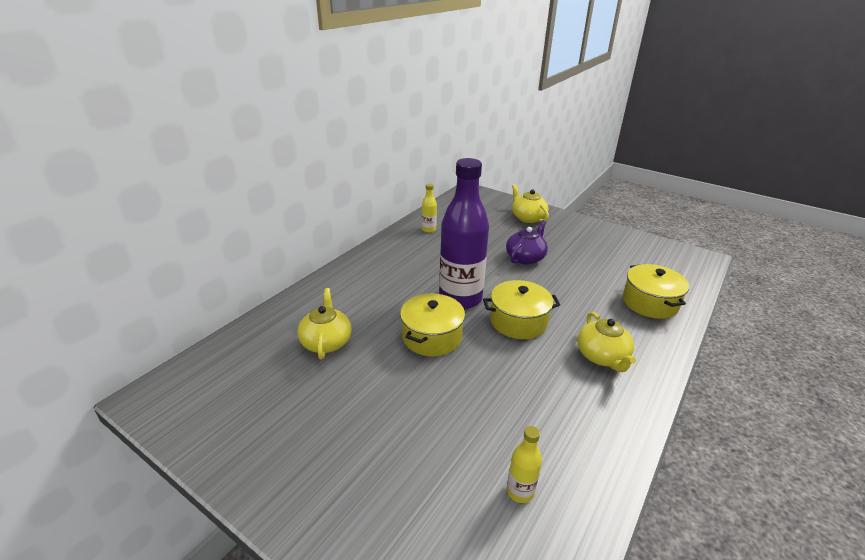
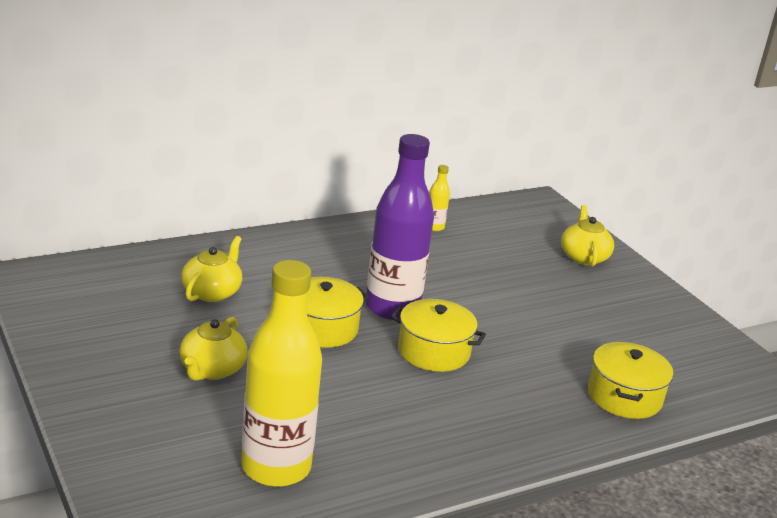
camera: 25 degrees right, 5 degrees down
purple teapot [506,220,548,265] -> none
yellow bottle [507,426,542,503] -> yellow bottle [241,260,322,487], size x2.39
yellow teapot [577,312,636,372] -> yellow teapot moved to [180,317,248,381]

